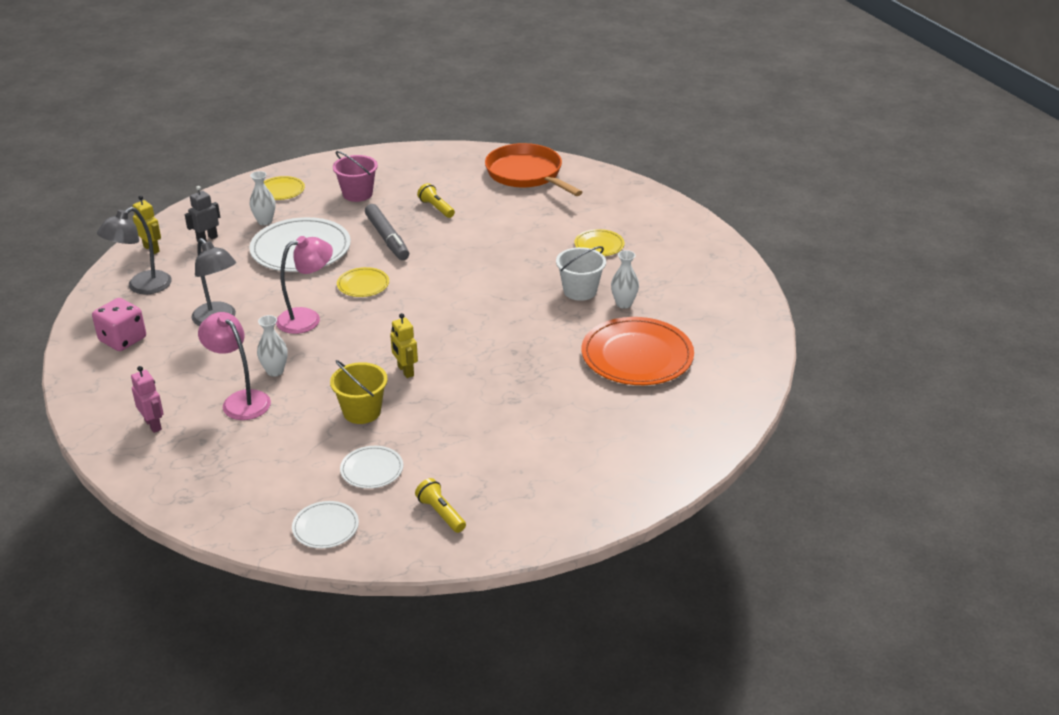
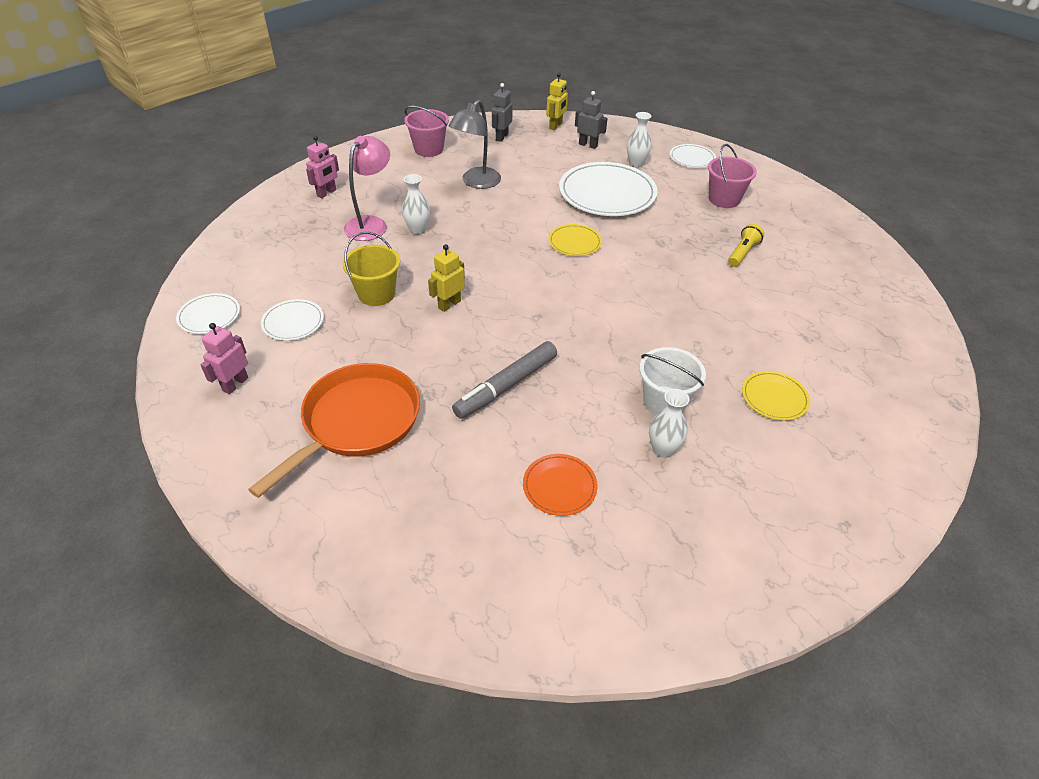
camera: 70 degrees right, 10 degrees up
pink dice [92,298,146,351] -> pink bucket [404,106,449,157]
grey lamp [97,207,172,294] -> grey robot [492,83,513,142]
yellow plate [264,176,305,200] -> white plate [670,144,716,168]
pink lamp [276,236,333,334] -> none
grey marker [365,204,409,260] -> grey marker moved to [452,341,557,419]
yellow flashlight [415,478,466,533] -> pink robot [201,323,248,394]
orange pan [485,143,582,196] -> orange pan moved to [248,363,420,498]
orange plate [582,317,694,385] -> orange plate [523,454,598,516], size x0.50

